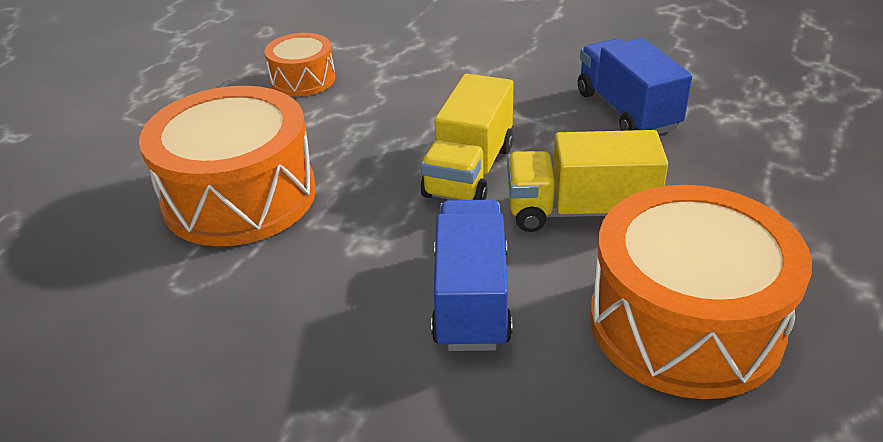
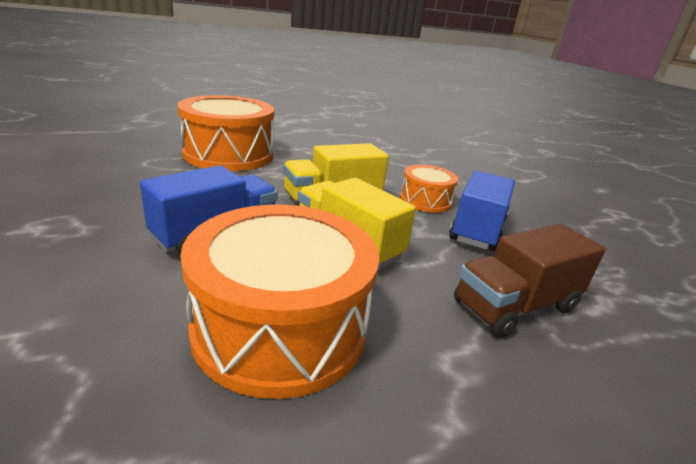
camera: 40 degrees right, 10 degrees down
orange drum [264,33,335,96] -> orange drum moved to [400,165,458,213]
none -> brown truck [454,224,606,338]

